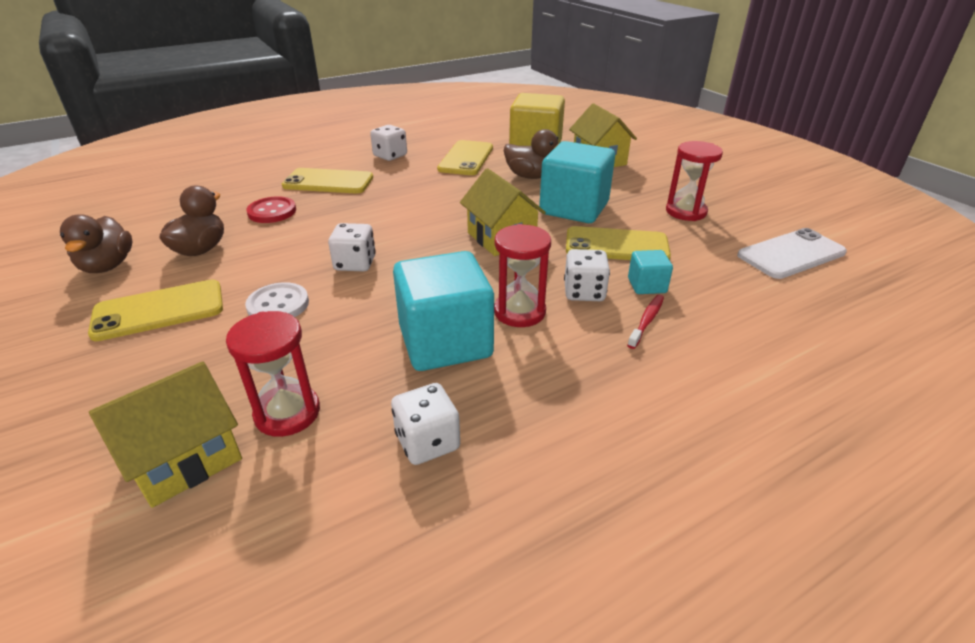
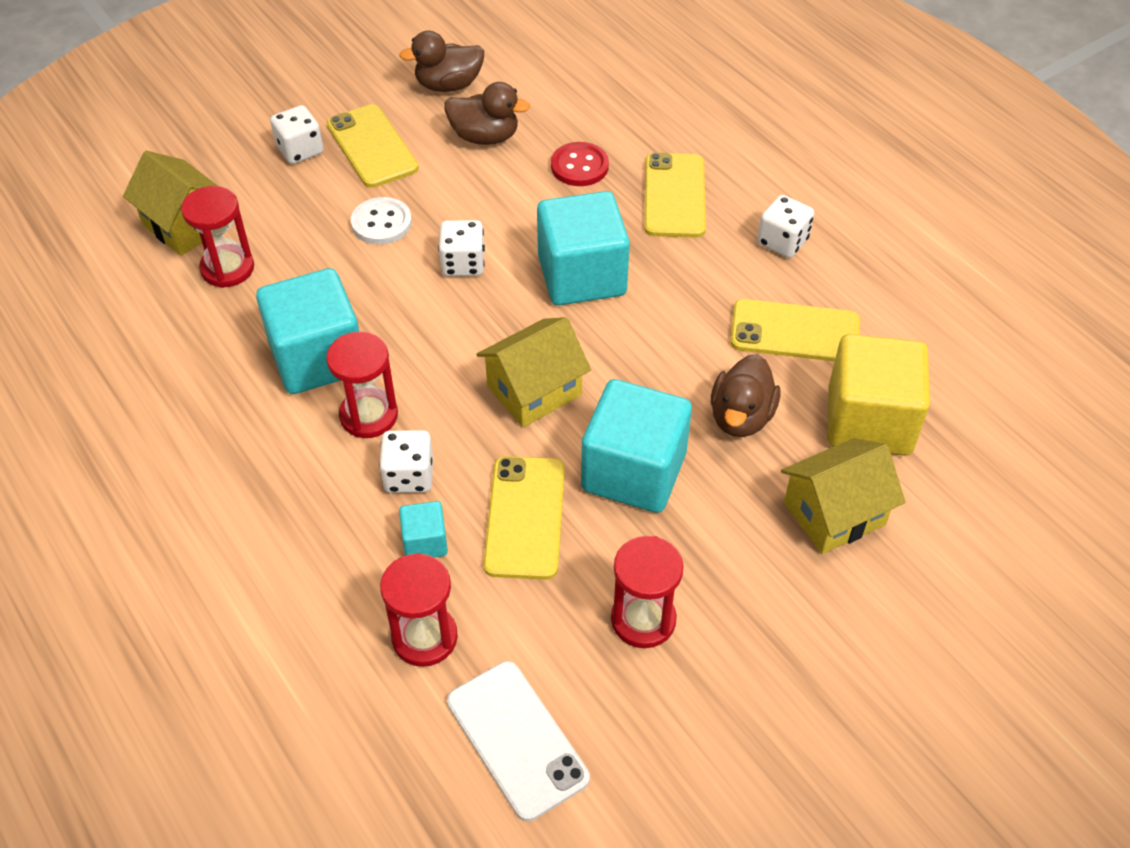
camera: 85 degrees right, 15 degrees up
white dice [391,383,460,465] -> white dice moved to [270,105,324,164]
red toothbrush [627,295,664,349] -> none
none -> red hourglass [380,553,458,667]
none -> turquoise cube [537,191,630,305]

